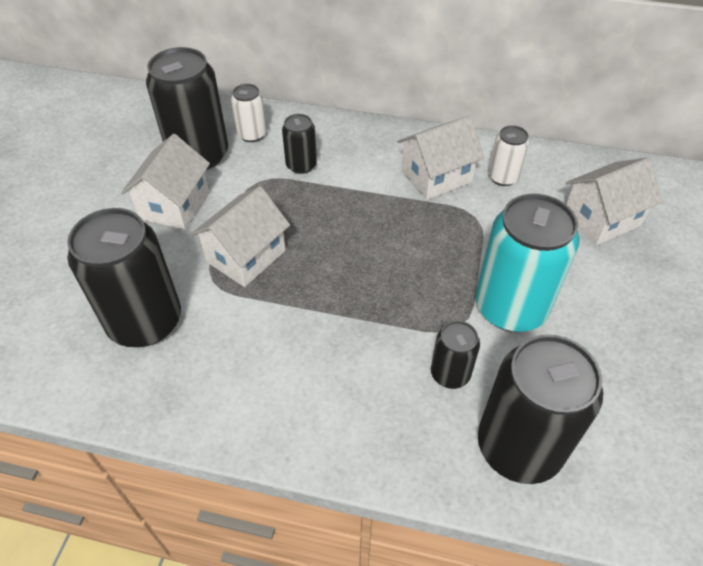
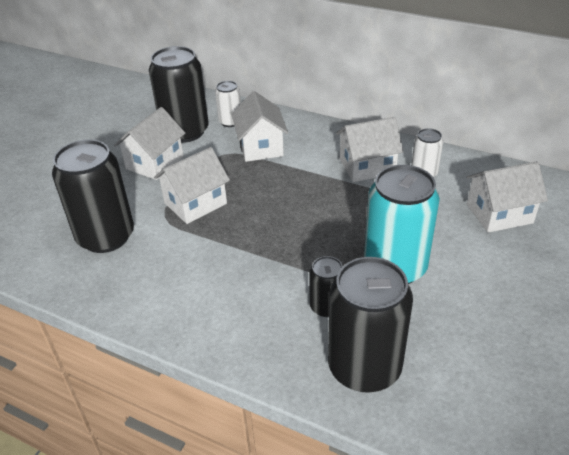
camera: 15 degrees right, 10 degrees down
black can [282,114,317,174] -> white house [231,91,288,162]

